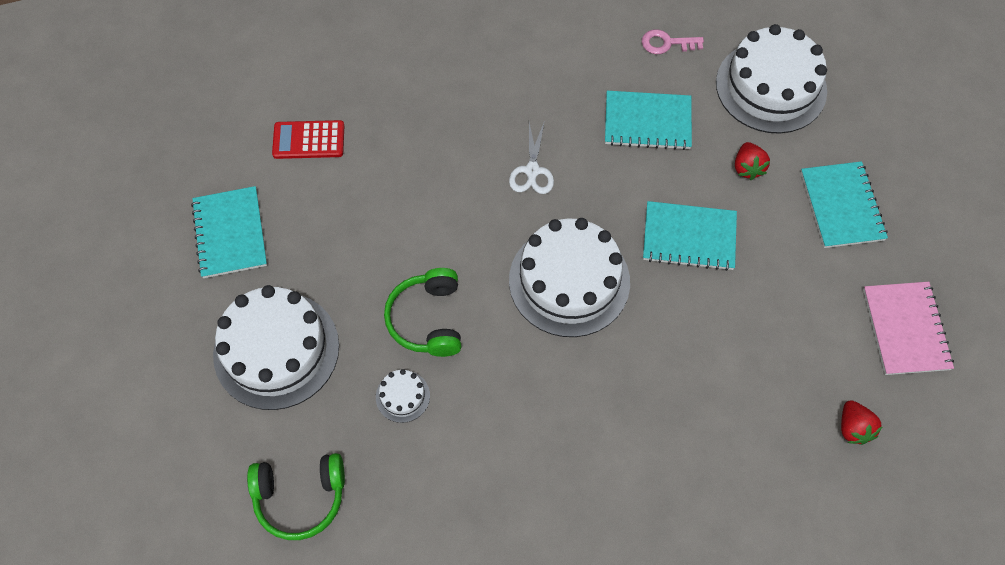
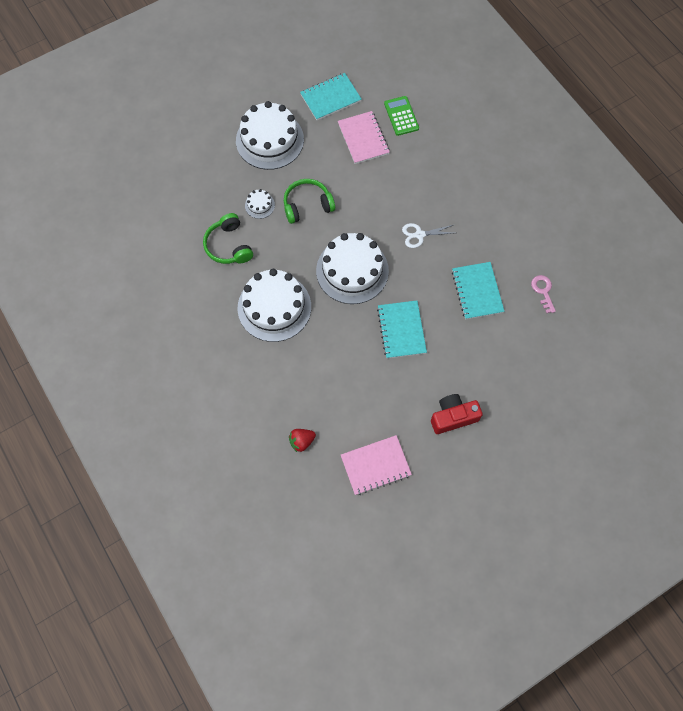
camera: 75 degrees right, 5 degrees up
green headphones [247,453,345,540] -> green headphones moved to [203,213,253,264]
red calculator [272,120,344,159] -> green calculator [384,96,419,136]
white cake [716,24,827,134] -> white cake moved to [238,269,311,342]
red strawberry [735,142,770,180] -> none
turquoise notebook [801,161,888,248] -> red camera [431,394,483,434]
none -> pink notebook [338,111,390,164]

